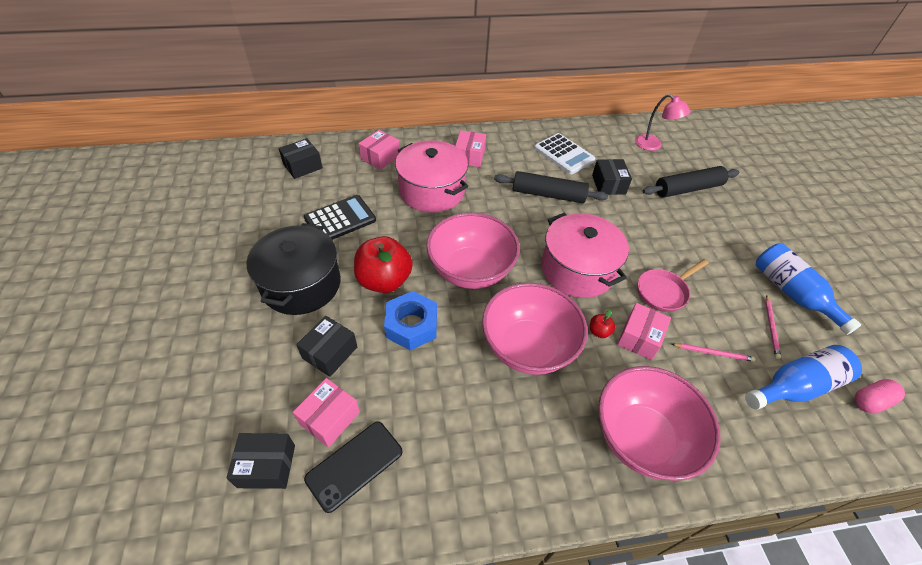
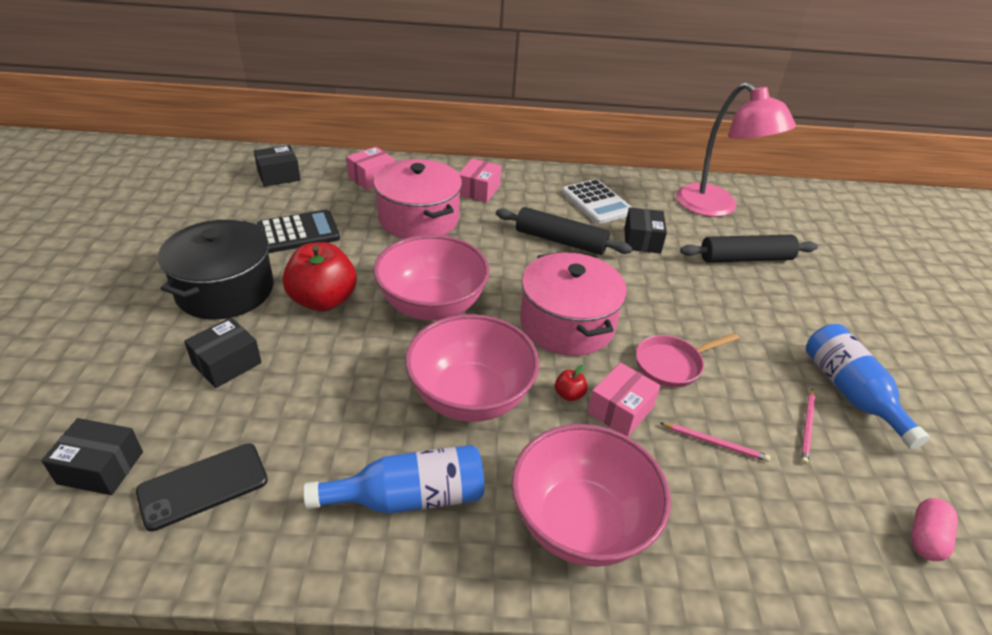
camera: 10 degrees right, 10 degrees down
pink box [293,378,360,447] -> none
blue nut [384,291,437,351] -> none
pink lamp [635,94,691,151] -> pink lamp [676,82,796,217], size x1.79
blue bottle [745,345,862,410] -> blue bottle moved to [303,445,484,514]
pink capsule [854,379,905,413] -> pink capsule turned 45 degrees counterclockwise [911,498,958,561]

